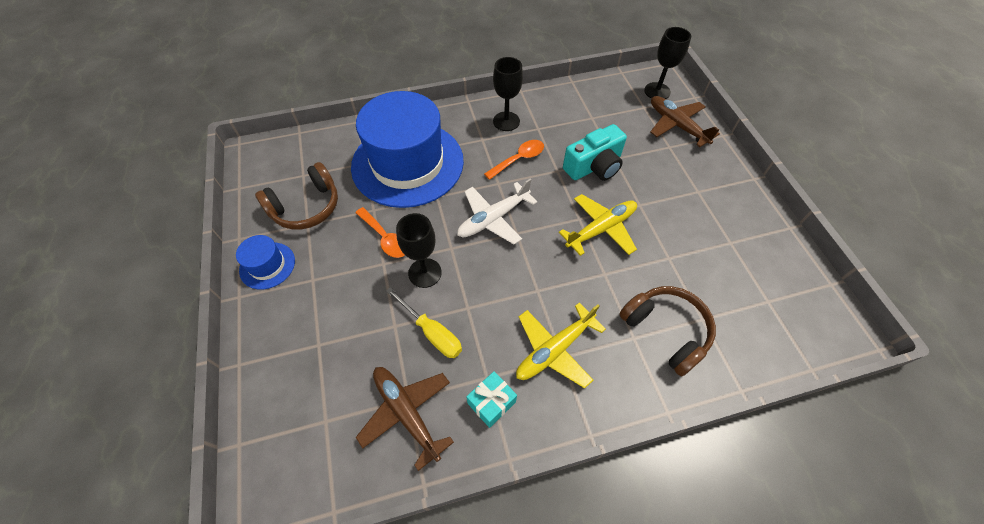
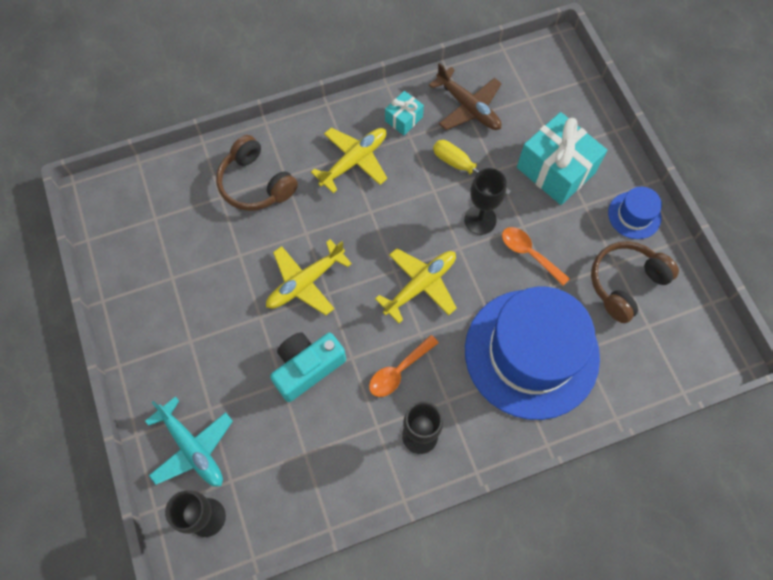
camera: 175 degrees right, 10 degrees up
white plane [457,179,537,244] -> yellow plane [375,248,457,323]
brown plane [650,96,720,147] -> turquoise plane [145,396,233,487]
none -> turquoise gift [517,112,607,205]

